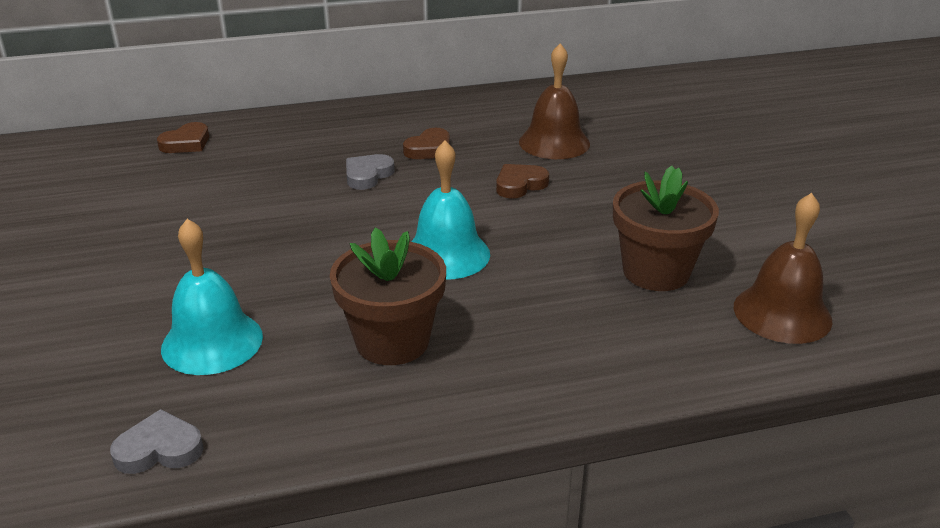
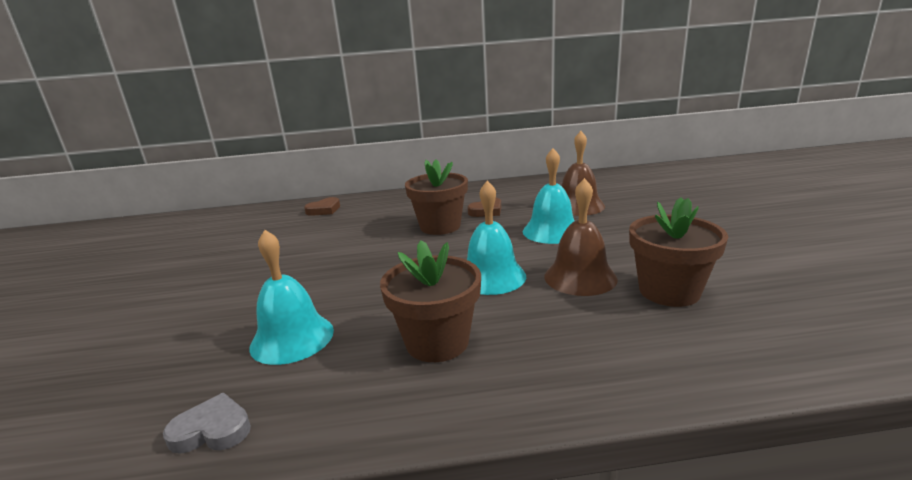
camera: 10 degrees right, 10 degrees down
grey heart [346,154,395,190] -> brown flower pot [405,159,468,235]
brown heart [496,164,549,198] -> turquoise bell [523,148,574,244]
brown bell [734,193,832,344] -> brown bell moved to [544,178,618,296]

